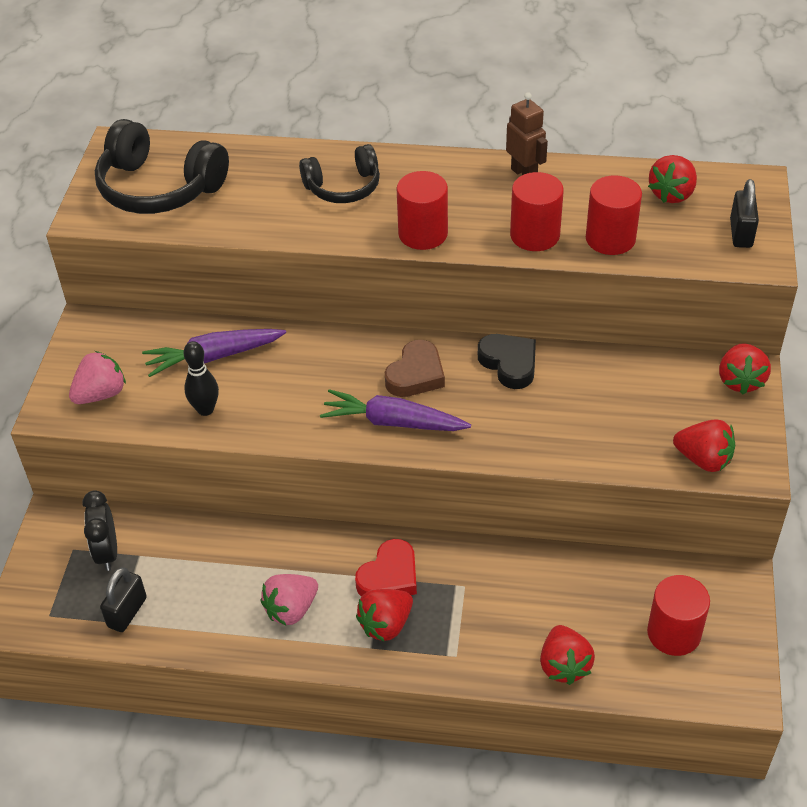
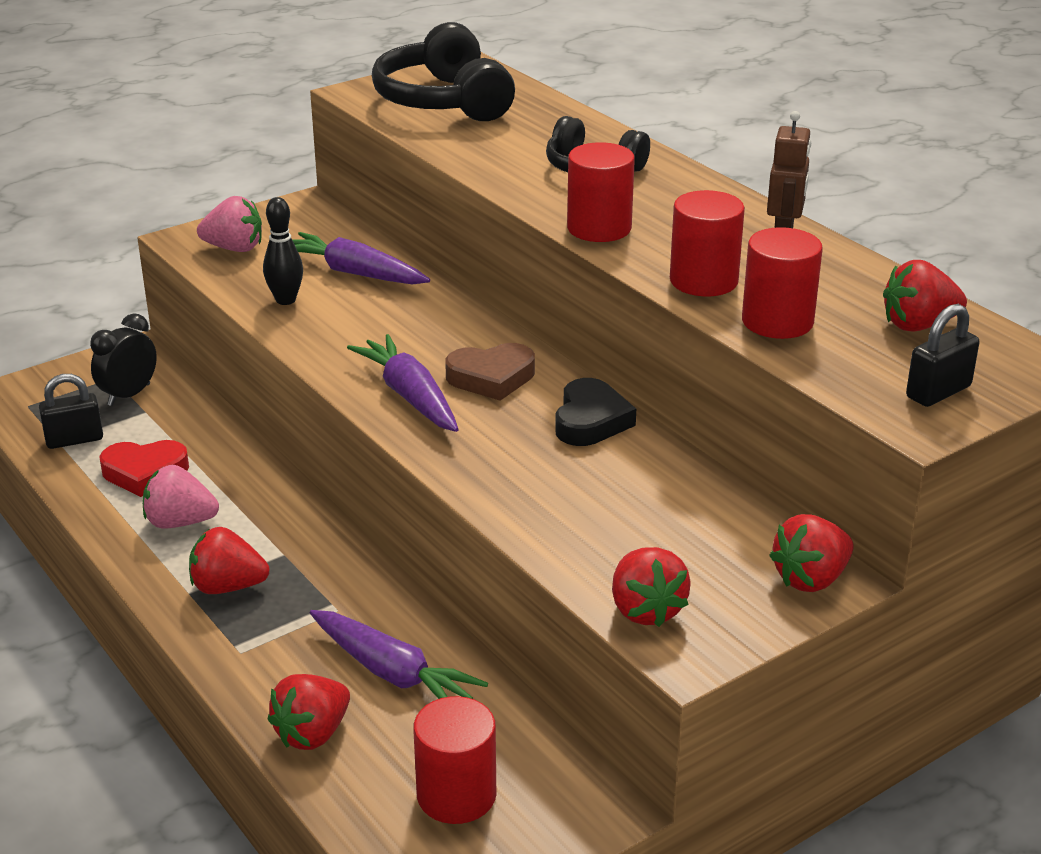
camera: 45 degrees right, 15 degrees down
red heart [355,539,417,597] -> red heart moved to [99,440,189,497]
none -> purple carrot [310,610,488,699]

